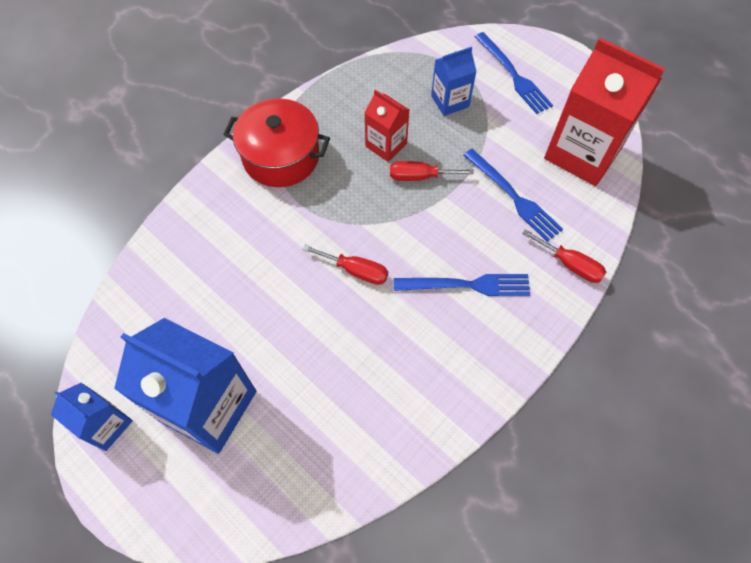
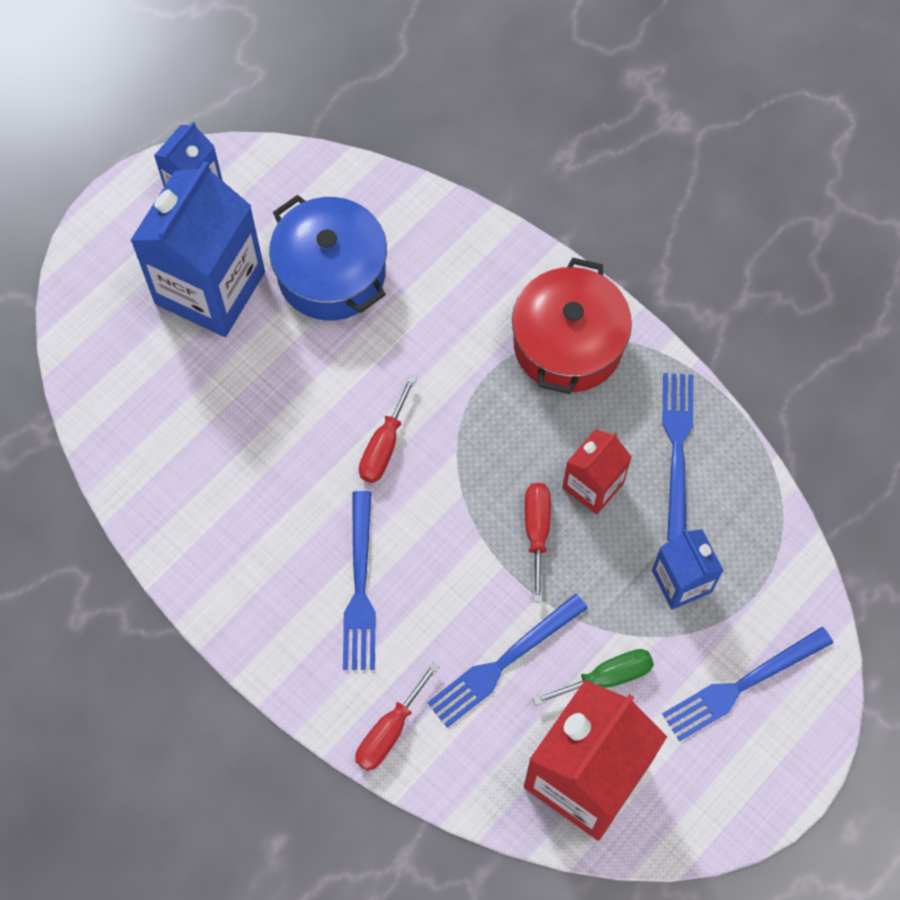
camera: 90 degrees right, 5 degrees up
none -> blue pot [269,195,387,320]
none -> green screwdriver [533,649,654,706]
none -> blue fork [662,373,693,541]

